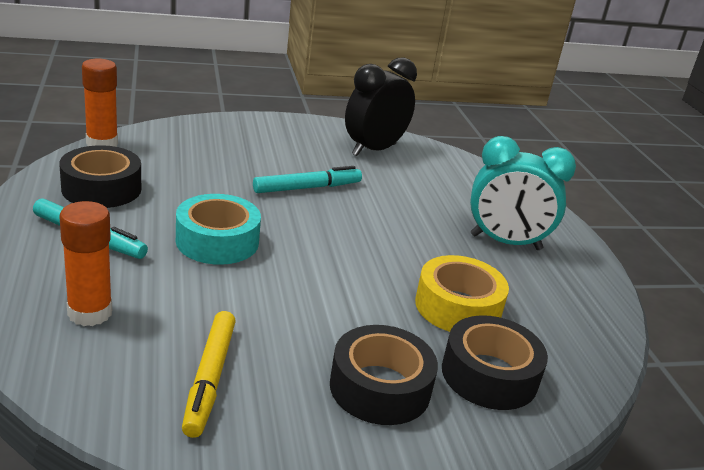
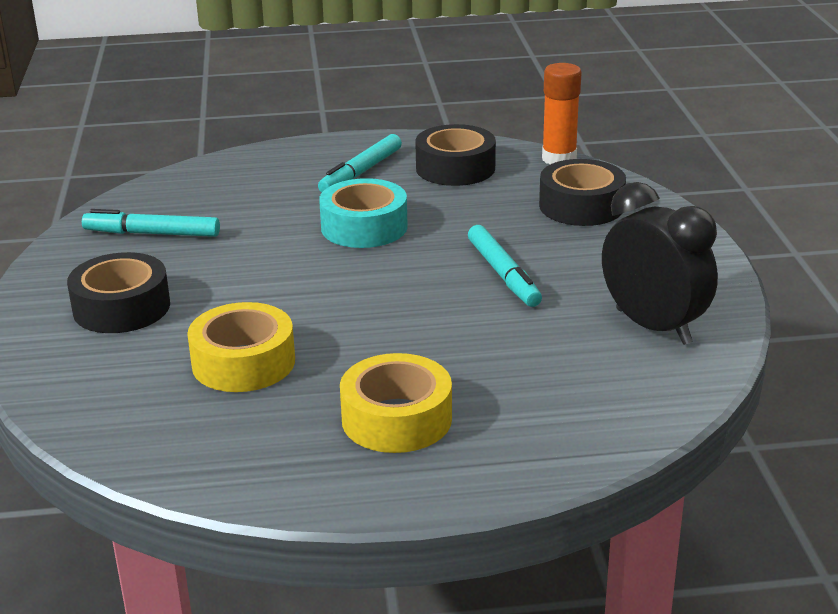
camera: 100 degrees right, 0 degrees up
orange glue stick [59,201,112,326] -> none
yellow marker [182,311,236,438] -> turquoise marker [82,209,220,237]
black tape [442,315,548,410] -> black tape moved to [539,159,626,226]
turquoise clock [470,136,576,250] -> yellow tape [340,353,452,453]

